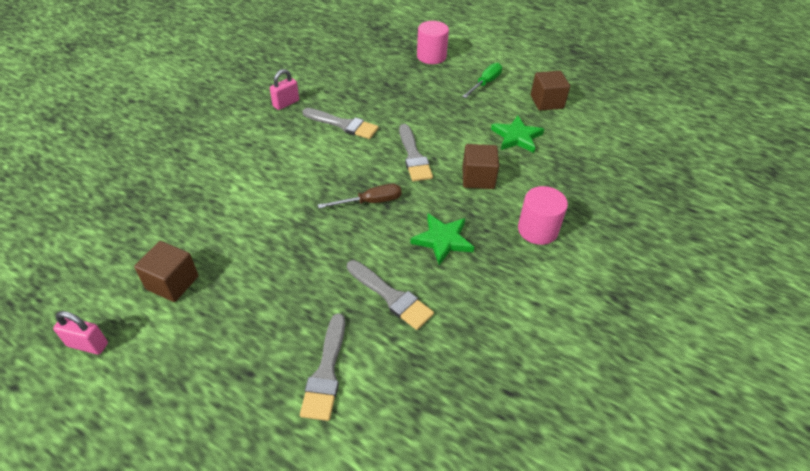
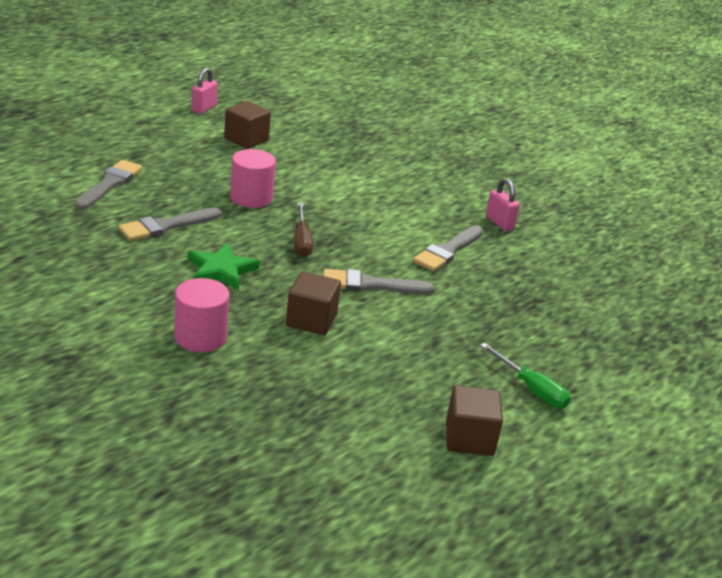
camera: 100 degrees right, 15 degrees down
grey brush [300,313,345,421] -> grey brush turned 90 degrees clockwise [75,160,142,210]
pink cylinder [417,21,449,64] -> pink cylinder moved to [230,149,276,208]
green star [491,115,544,153] -> none

